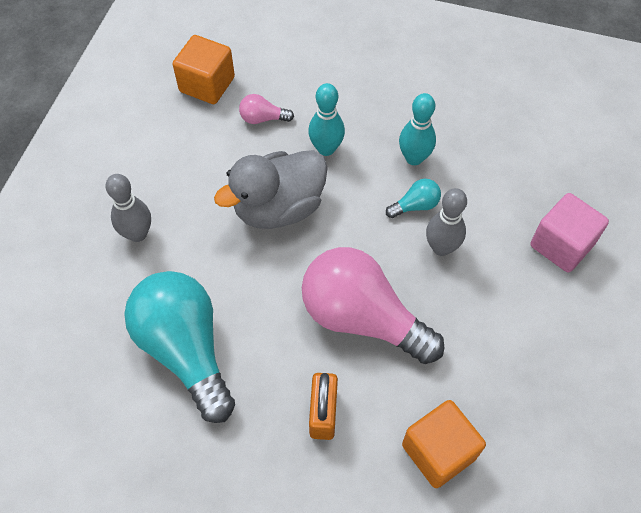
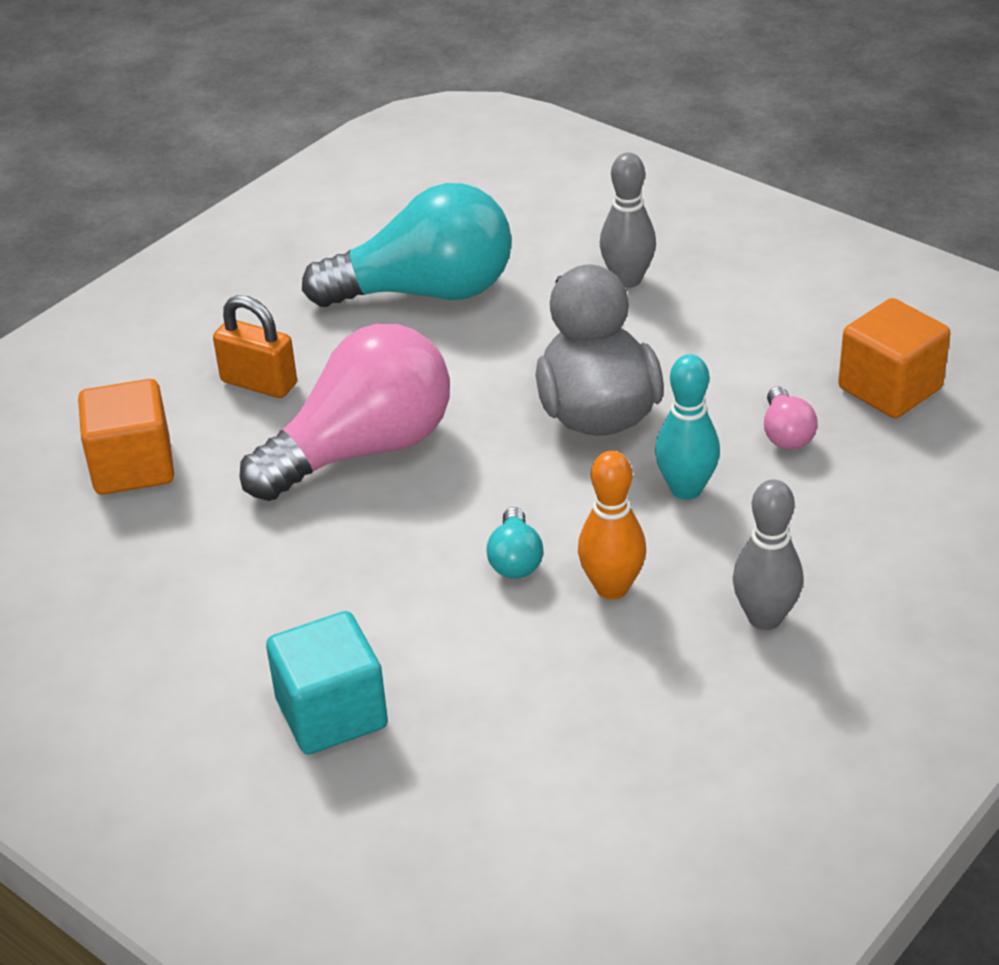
camera: 115 degrees right, 20 degrees down
pink light bulb [239,94,294,124] -> pink light bulb turned 150 degrees clockwise [764,387,818,450]
turquoise bowling pin [399,93,436,165] -> orange bowling pin [578,451,646,599]
grey bowling pin [426,188,467,256] -> grey bowling pin moved to [733,480,803,630]
pink cube [530,193,609,272] -> turquoise cube [266,611,388,754]

